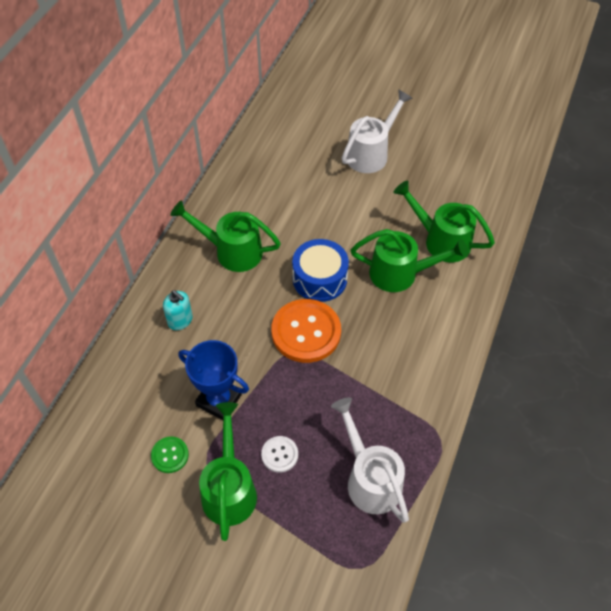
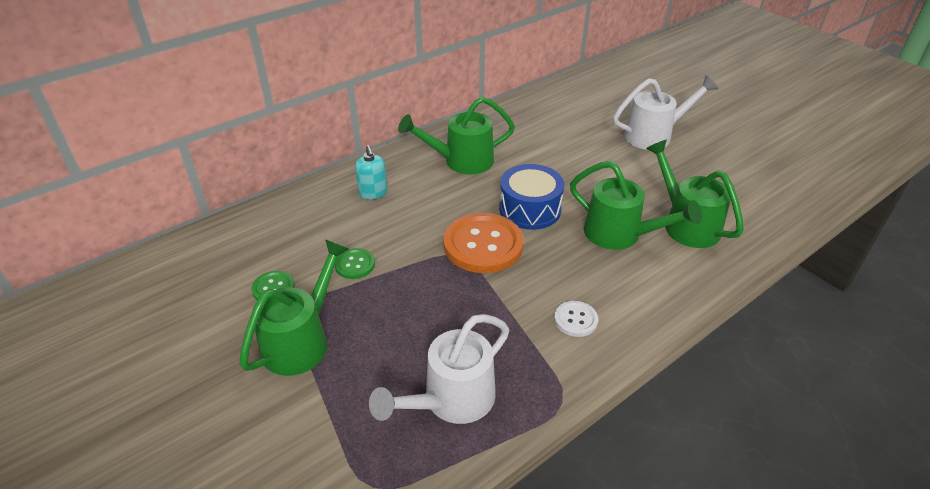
camera: 30 degrees right, 15 degrees down
green watering can [170,200,281,272] -> green watering can turned 60 degrees counterclockwise [398,97,515,174]
blue trophy [178,340,249,420] -> green button [335,248,375,279]
white button [261,436,298,473] -> white button moved to [554,301,598,337]
white watering can [331,397,409,523] -> white watering can turned 135 degrees counterclockwise [369,314,509,424]

